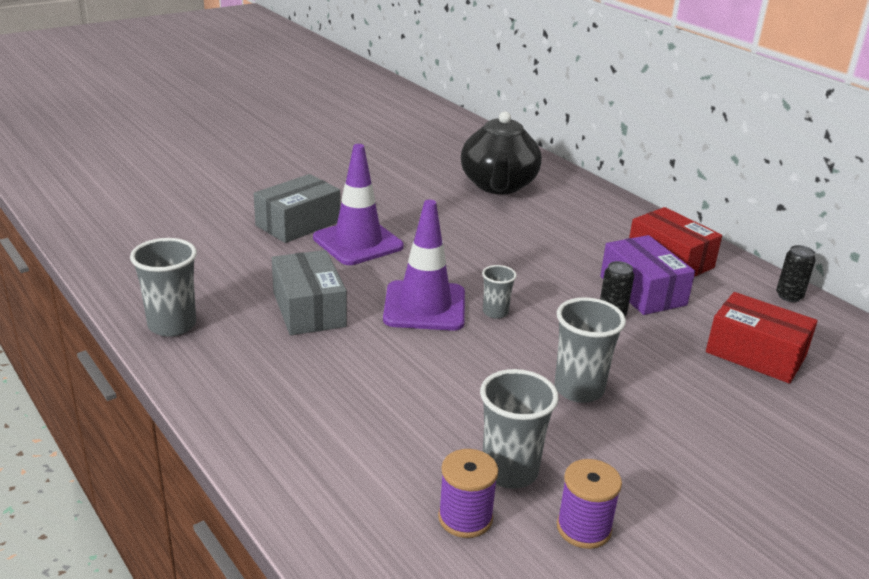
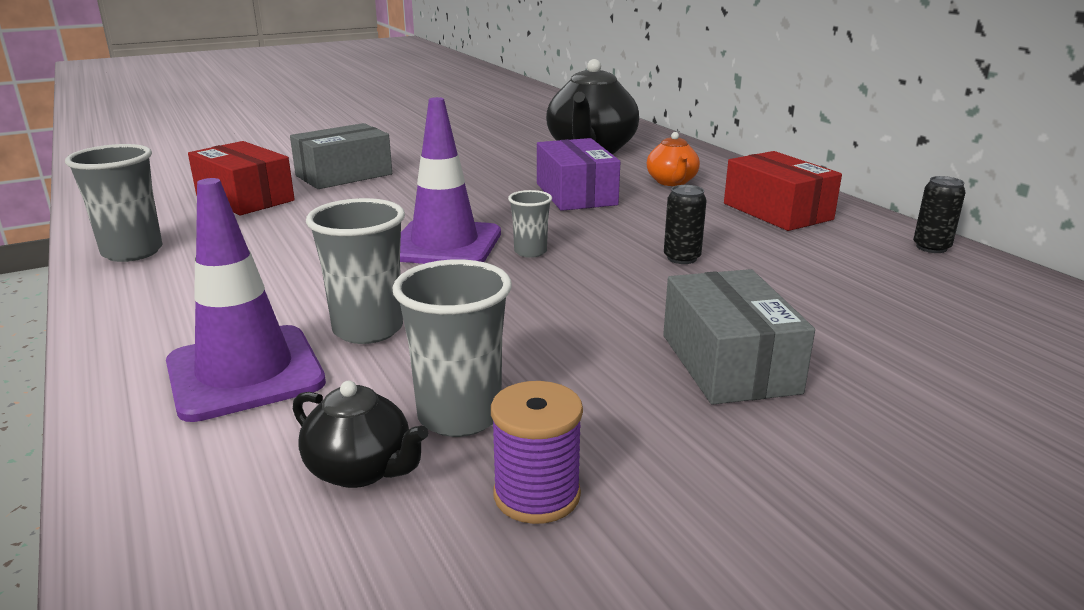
camera: 10 degrees right, 5 degrees down
grey box [272,250,347,335] -> grey box moved to [663,269,815,405]
purple traffic cone [313,144,404,265] -> purple traffic cone moved to [166,178,326,422]
purple spool [438,449,498,538] -> black teapot [293,380,428,488]
grey cup [554,297,626,403] -> grey cup moved to [306,198,405,344]
purple box [600,235,695,315] -> purple box moved to [537,138,620,211]
red box [706,292,818,384] -> red box moved to [188,141,295,215]
none -> orange teapot [647,132,700,186]

